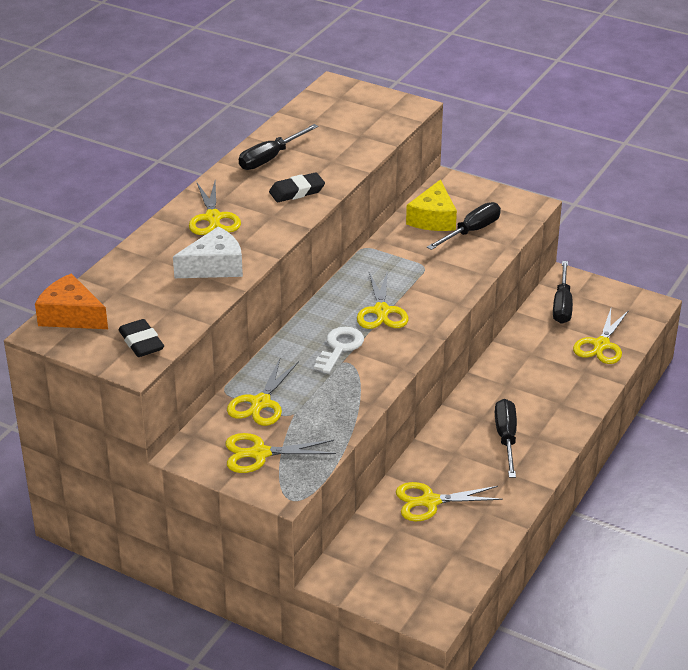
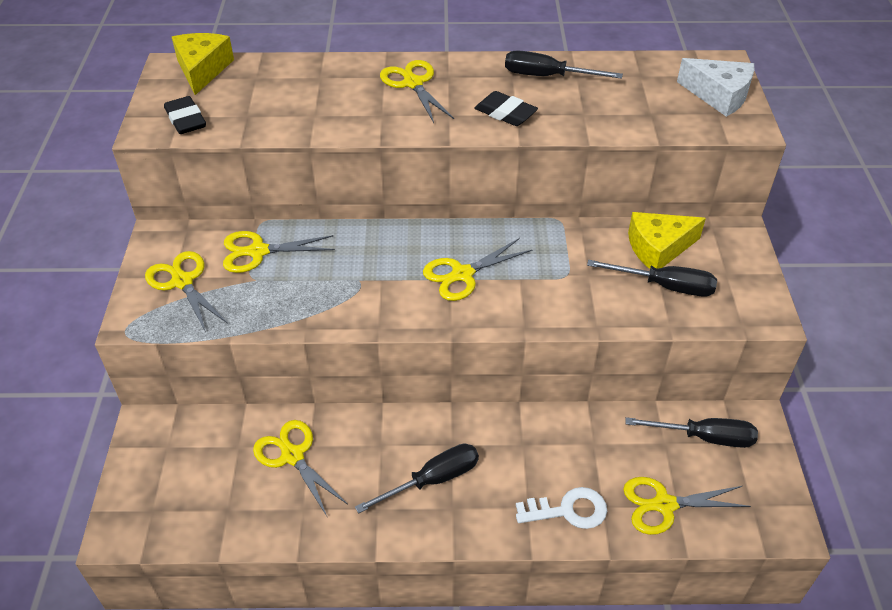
camera: 60 degrees right, 10 degrees up
orange cheese [35,273,108,329] -> yellow cheese [172,33,234,95]
black eraser [118,319,164,357] -> black eraser turned 60 degrees counterclockwise [164,96,206,134]
white cheese [173,226,243,278] -> white cheese moved to [677,58,754,117]
yellow scissors [189,181,241,235] -> yellow scissors turned 105 degrees clockwise [380,60,454,123]
white key [314,327,364,374] -> white key moved to [516,487,607,529]
black screwdriver [553,261,573,324] -> black screwdriver turned 150 degrees counterclockwise [625,417,758,448]

